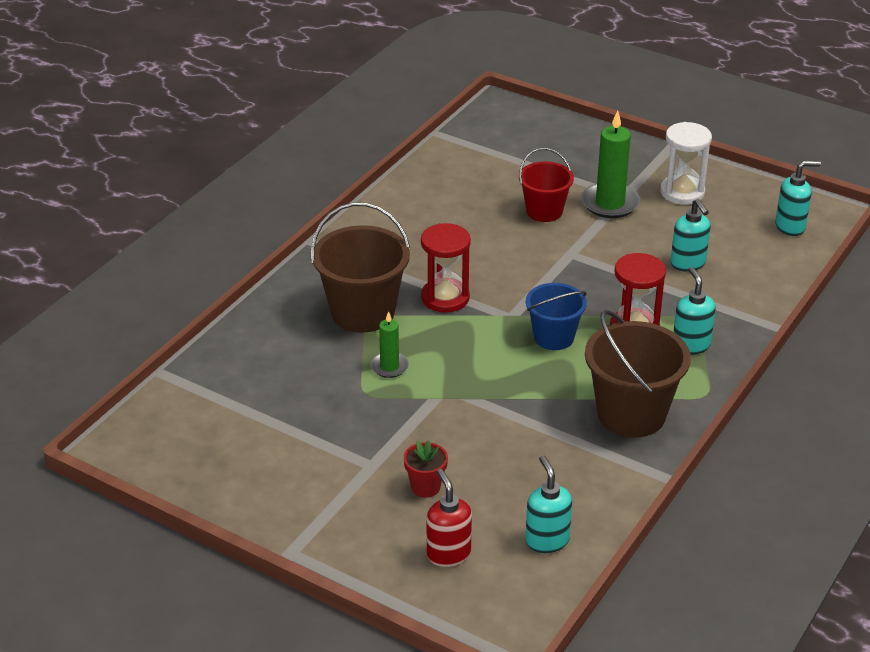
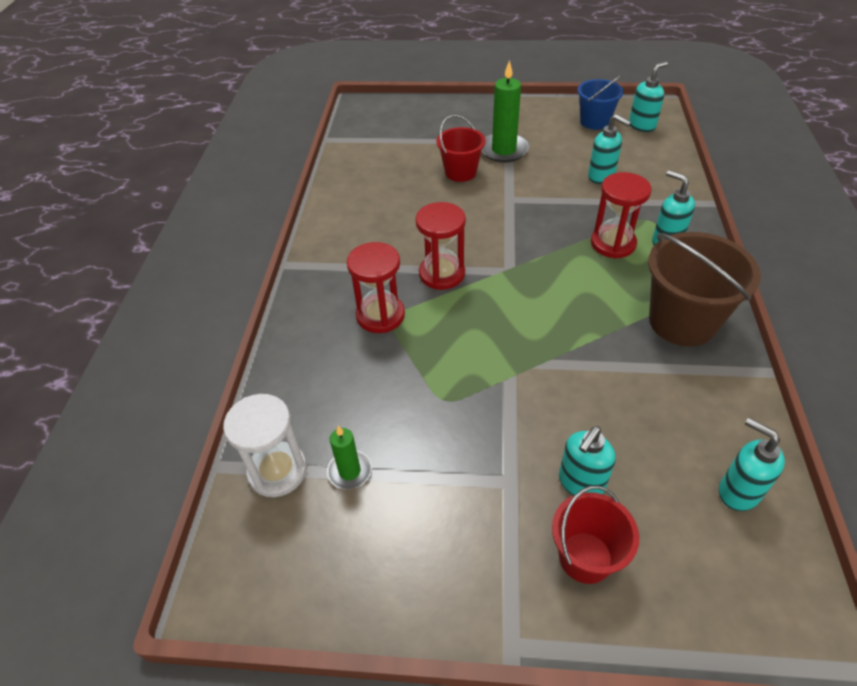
camera: 25 degrees left, 10 degrees up
brown bucket [311,202,410,333] -> red hourglass [347,242,405,333]
green candle [371,311,409,378] -> green candle moved to [327,425,372,489]
red flower pot [404,440,448,498] -> turquoise soap dispenser [559,426,616,495]
red soap dispenser [427,469,472,567] -> none
blue bucket [526,283,587,350] -> blue bucket moved to [577,74,624,130]
white hourglass [660,122,712,205] -> white hourglass moved to [223,394,307,497]
none -> red bucket [552,486,639,584]

